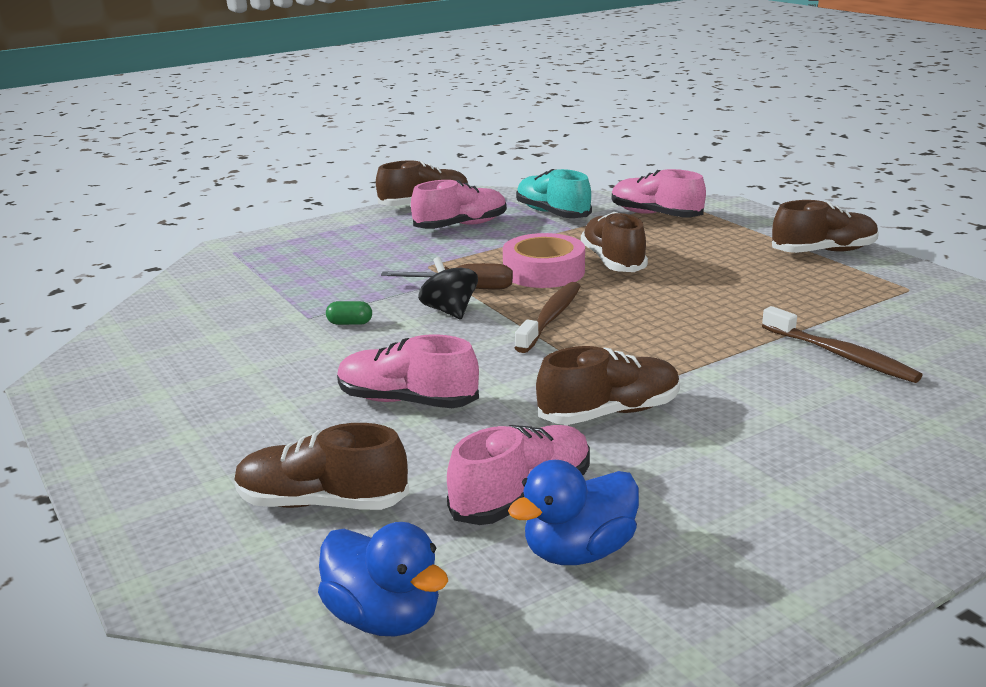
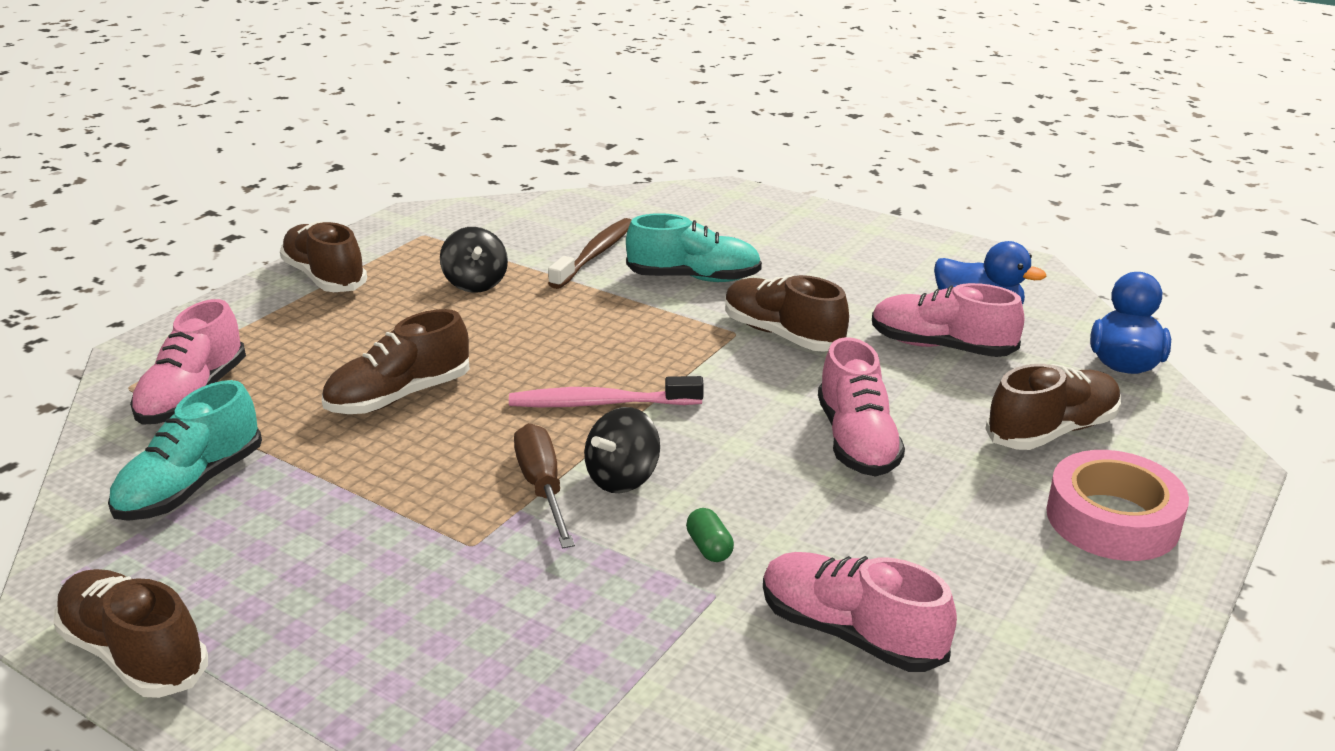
camera: 115 degrees left, 5 degrees up
brown shoe [234,423,409,510] -> brown shoe turned 105 degrees counterclockwise [985,364,1121,450]
pink shoe [411,180,507,229] -> pink shoe moved to [763,552,957,672]
pink tape [503,233,585,288] -> pink tape moved to [1046,450,1189,561]
brown toothbrush [515,282,581,353] -> pink toothbrush [509,376,704,407]
none -> black spinning top [440,227,508,293]
none -> turquoise shoe [626,213,762,282]

